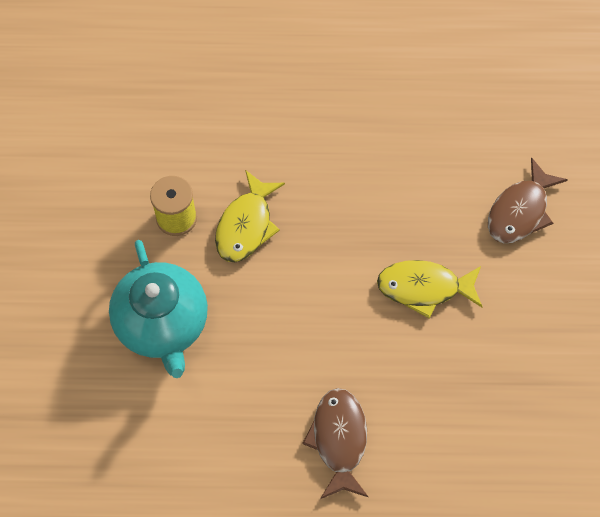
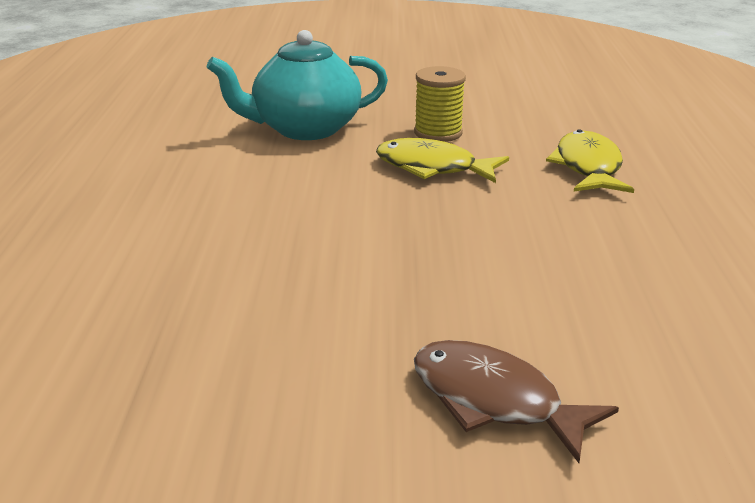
camera: 90 degrees right, 35 degrees down
brown fish [302,388,368,499] -> none
yellow fish [377,260,482,318] -> yellow fish moved to [546,129,634,193]

